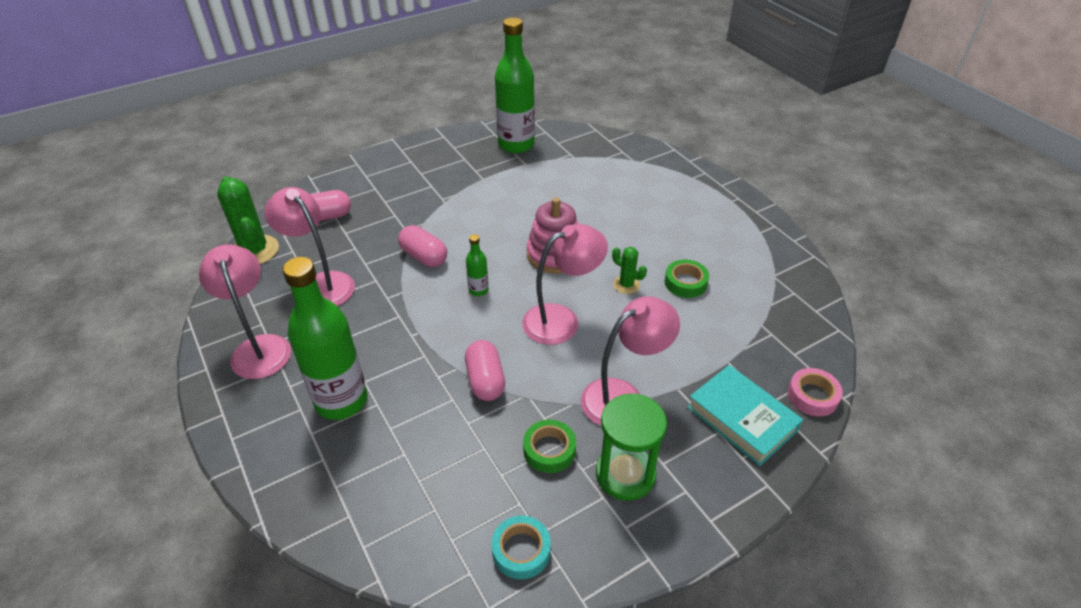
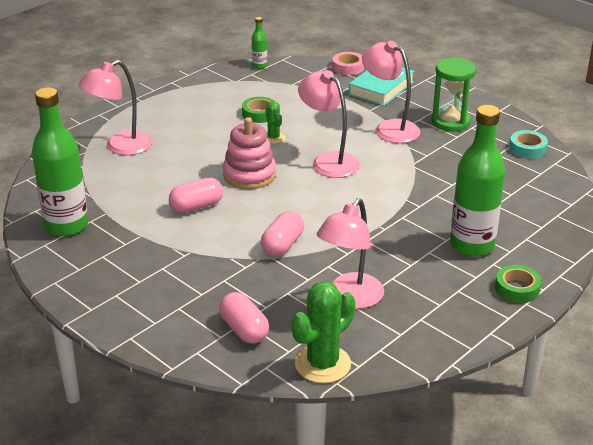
camera: 105 degrees left, 10 degrees down
pink lamp [199,244,291,379] -> pink lamp moved to [78,60,152,155]
pink capsule [465,340,505,401] -> pink capsule moved to [169,177,223,213]
green bottle [466,234,489,296] -> green bottle moved to [252,17,267,69]
green tape [523,420,576,473] -> green tape moved to [495,265,541,303]
green cactus [612,247,647,294] -> green cactus turned 45 degrees counterclockwise [265,101,285,144]

